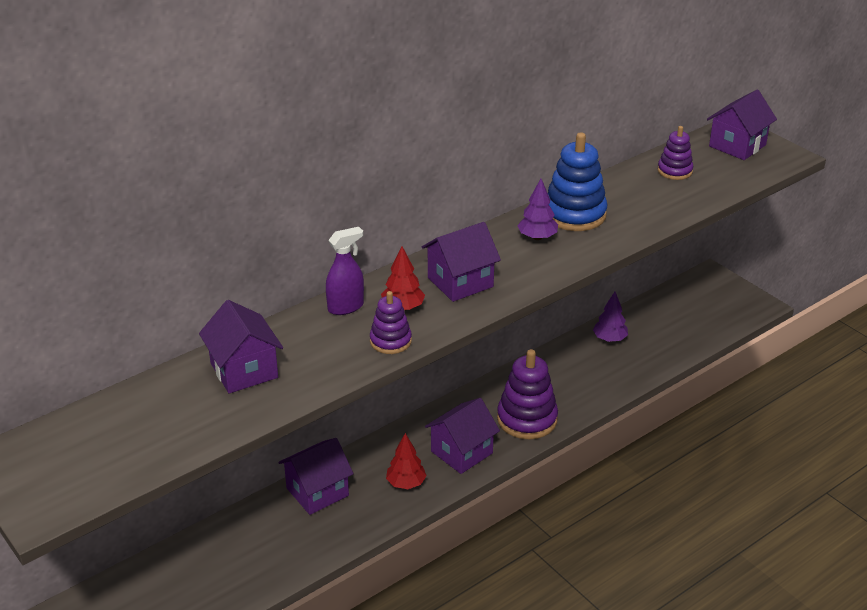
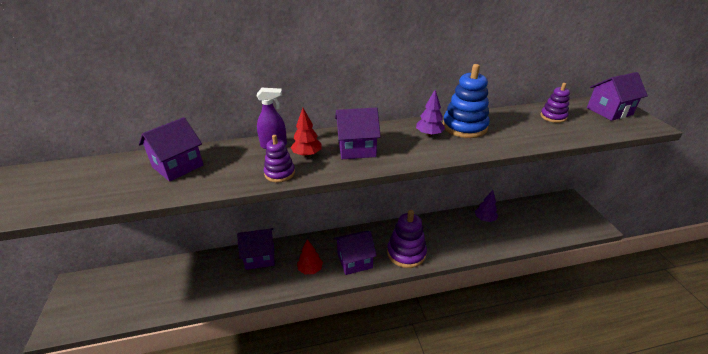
camera: 25 degrees right, 0 degrees up
purple house [199,300,283,393] -> purple house turned 45 degrees clockwise [139,117,203,182]

